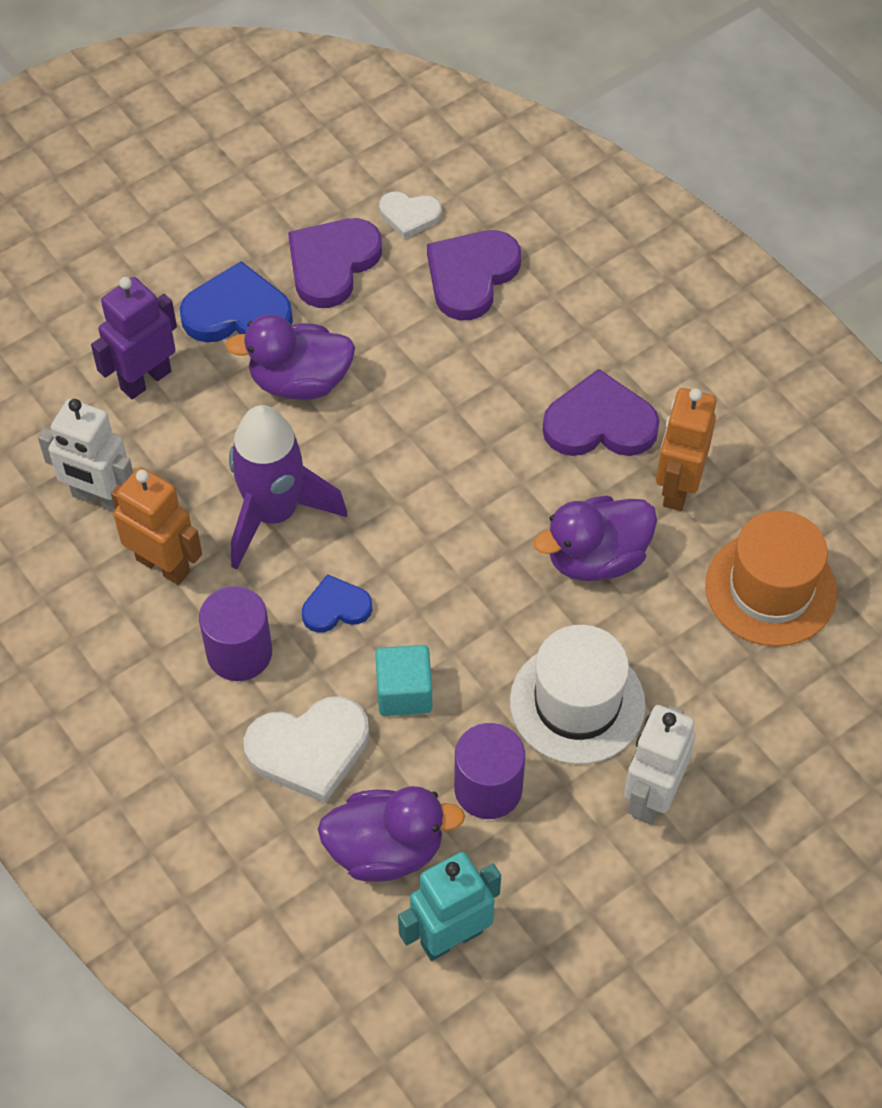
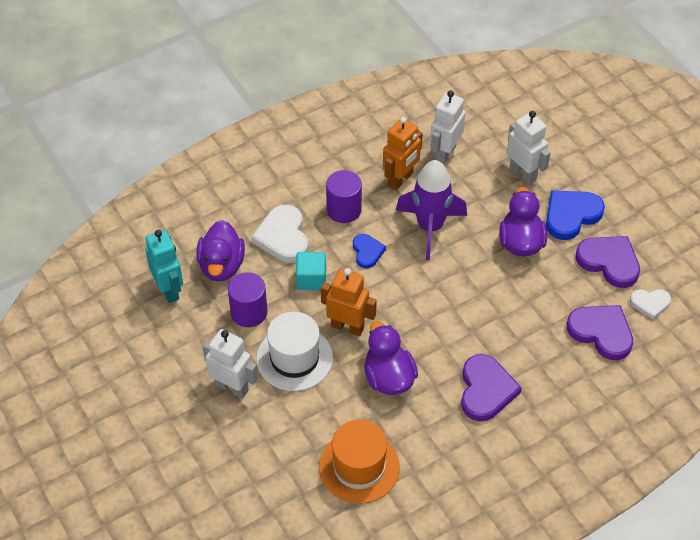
camera: 95 degrees right, 5 degrees down
purple robot [91,277,177,399] -> white robot [507,111,551,184]
blue heart [180,261,293,343] -> blue heart turned 135 degrees counterclockwise [546,190,605,240]
white heart [379,191,442,239] -> white heart turned 105 degrees counterclockwise [630,289,671,320]
orange robot [656,388,716,511] -> orange robot moved to [321,268,377,336]

